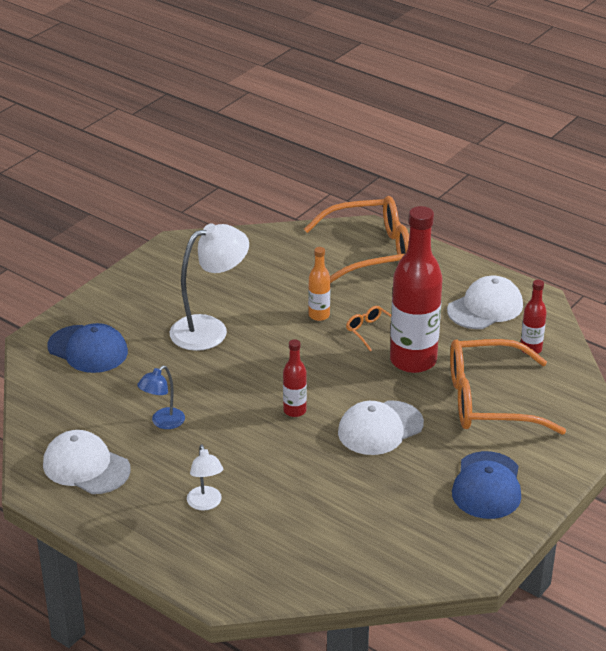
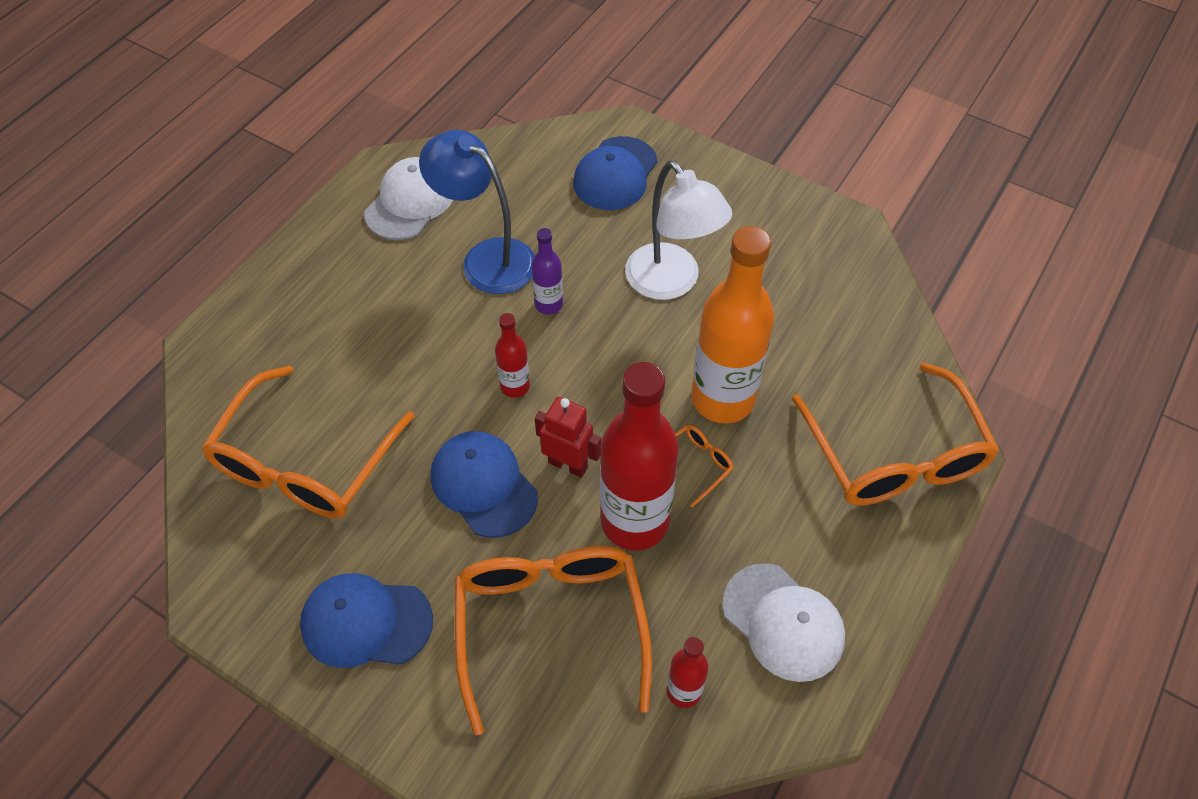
camera: 85 degrees right, 20 degrees up
blue lamp [137,366,185,429] -> blue lamp [419,130,535,294], size x1.87
white lamp [187,444,223,511] -> none
orange bottle [308,247,330,321] -> orange bottle [692,226,774,424], size x2.13
white cap [338,400,424,455] -> blue cap [431,431,538,538]
none -> orange glasses [202,366,415,519]
none -> purple bottle [531,228,563,314]
none -> red robot [535,397,601,478]

